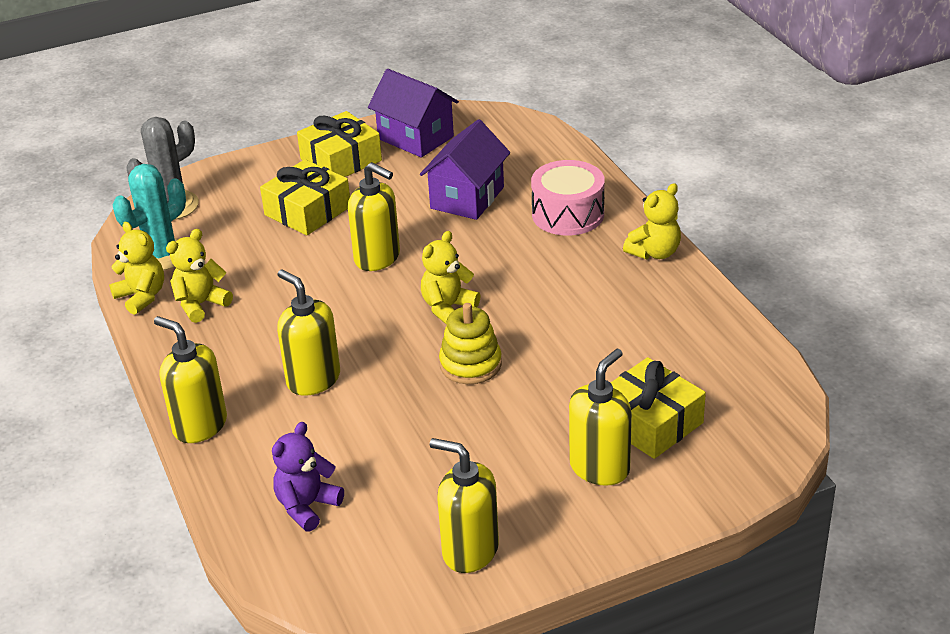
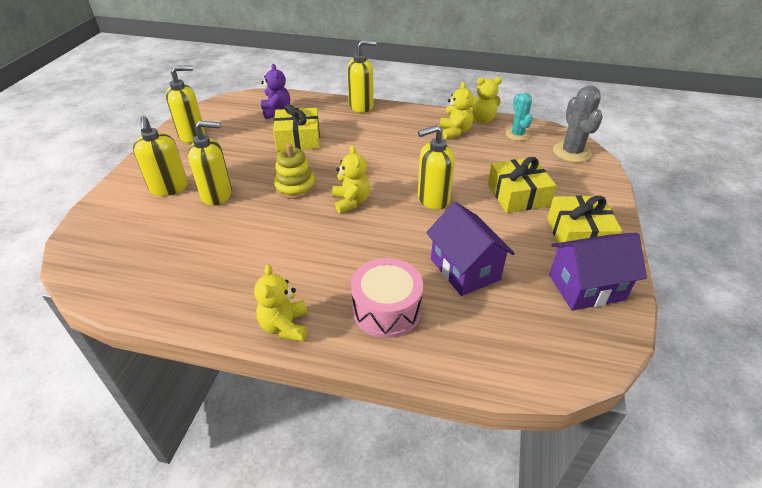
camera: 125 degrees right, 5 degrees up
turquoise cactus [113,164,186,271] -> turquoise cactus [506,93,532,141], size x0.67
yellow soap dispenser [277,269,340,396] -> yellow soap dispenser moved to [188,121,232,206]
yellow gift [610,357,706,459] -> yellow gift moved to [273,104,320,151]

